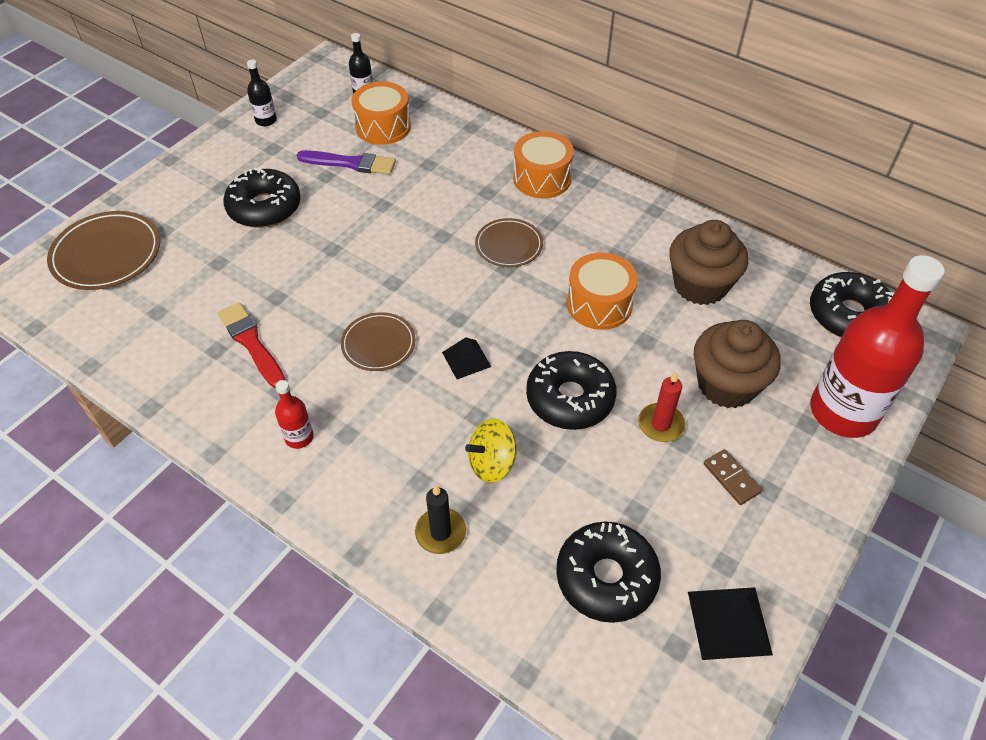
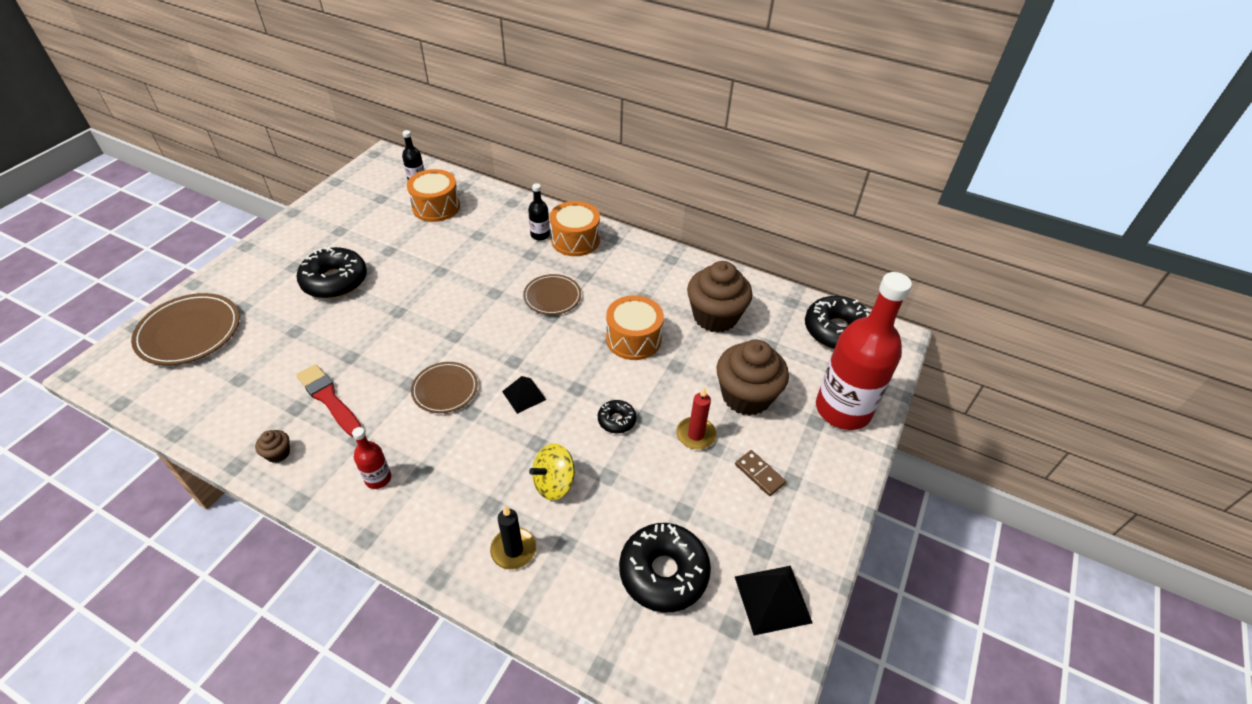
camera: 10 degrees left, 5 degrees down
black bottle [247,60,277,126] -> black bottle moved to [528,183,550,240]
purple brush [296,150,396,175] -> none
black donut [526,351,617,430] -> black donut [598,400,636,433], size x0.50
none -> brown cupcake [255,430,290,463]

